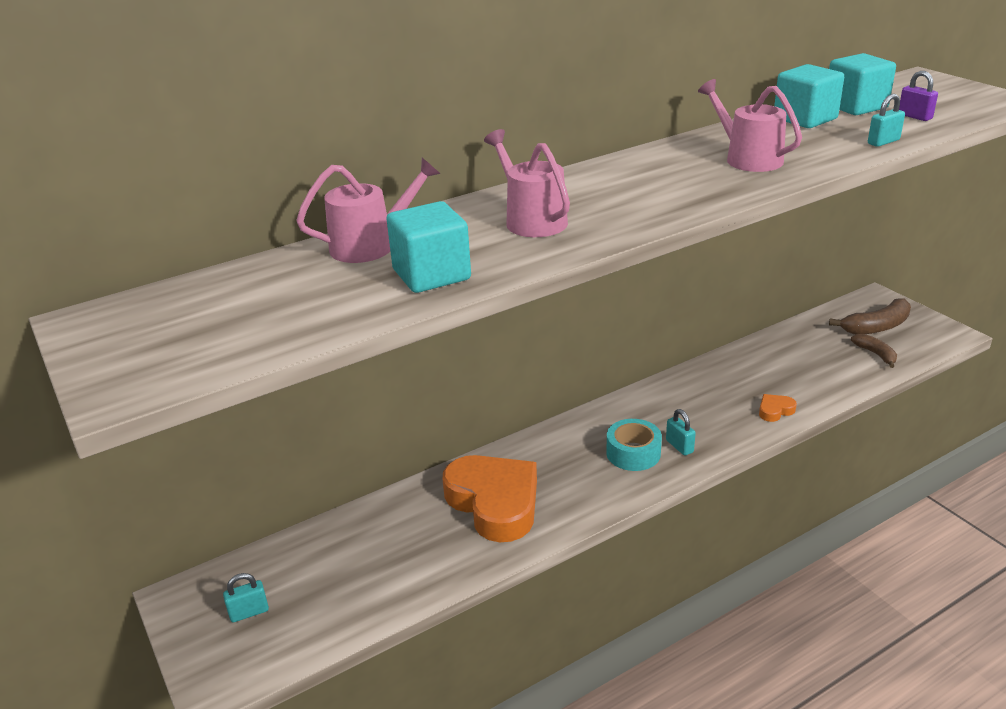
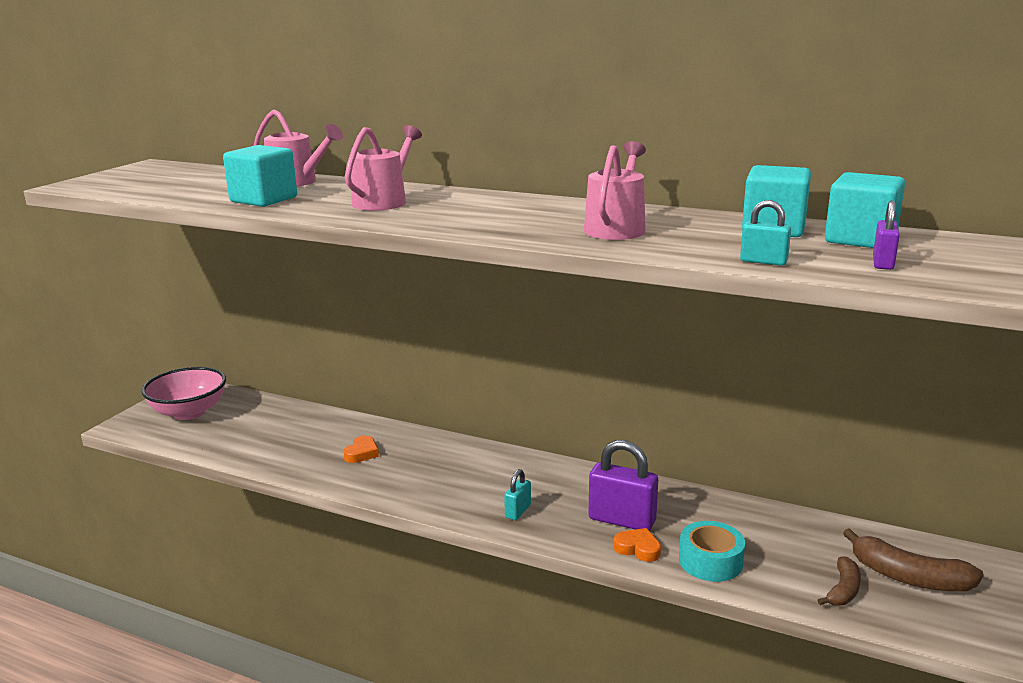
camera: 55 degrees right, 10 degrees down
turquoise padlock [223,573,269,622] -> pink bowl [142,367,226,420]
orange heart [443,455,537,542] -> orange heart [343,436,379,463], size x0.40
turquoise tape [606,419,662,471] -> turquoise tape moved to [679,521,745,582]
none -> purple padlock [589,440,658,531]

